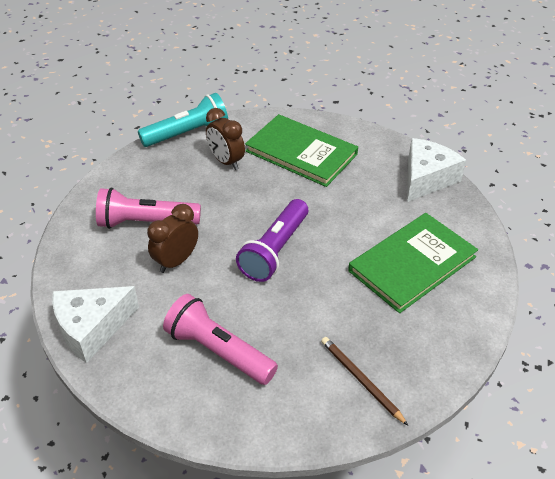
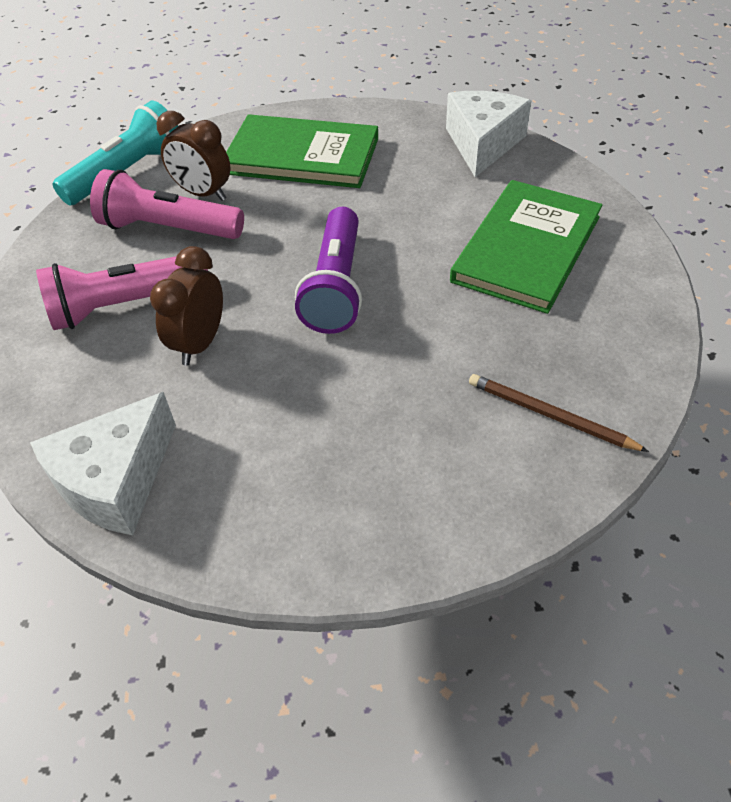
camera: 20 degrees left, 5 degrees up
pink flashlight [163,294,278,385] -> pink flashlight moved to [90,169,244,239]

